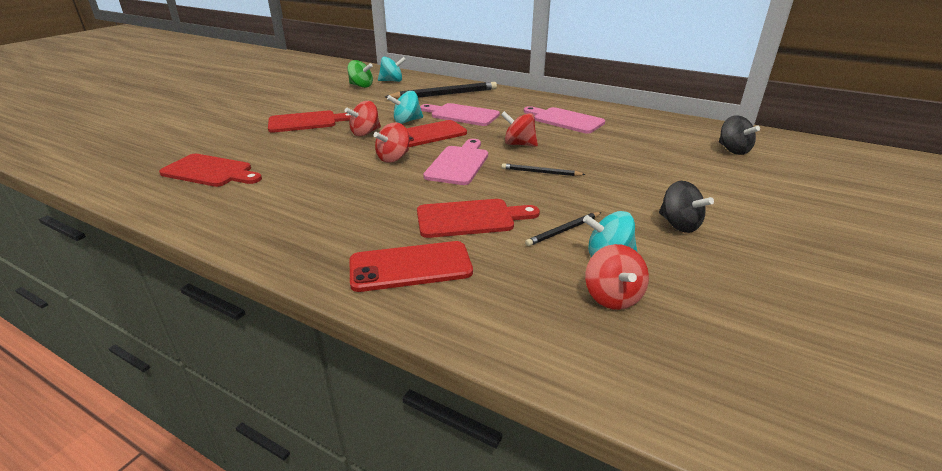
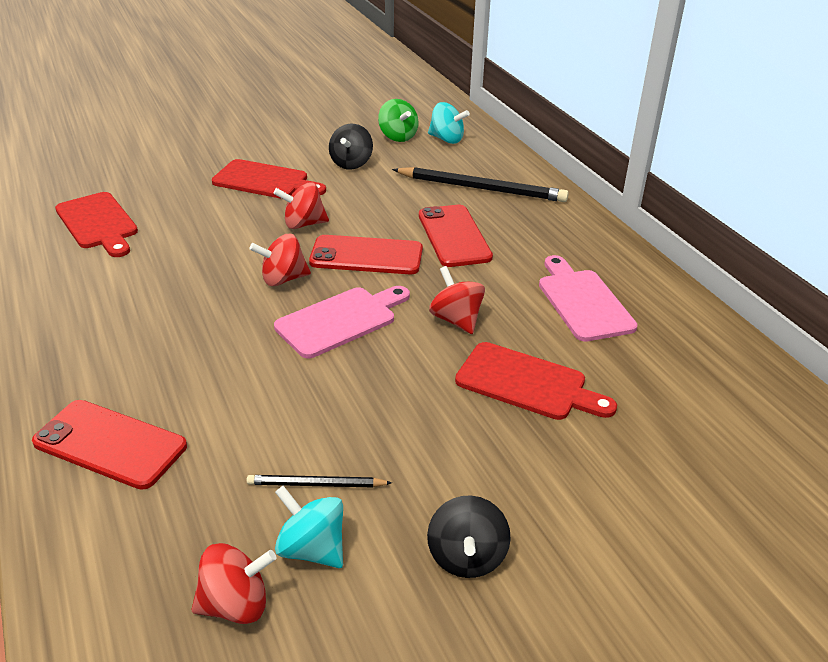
camera: 35 degrees right, 5 degrees up
turquoise spinning top [387,91,423,124] -> none
red cutting board [417,199,540,238] -> red cutting board moved to [455,342,617,420]
pink cutting board [420,103,500,126] -> red phone [419,205,493,267]
black pencil [501,163,586,176] -> none
red spinning top [585,244,649,310] -> red spinning top turned 135 degrees counterclockwise [191,543,276,624]
black spinning top [719,115,760,155] -> black spinning top moved to [329,124,373,169]

